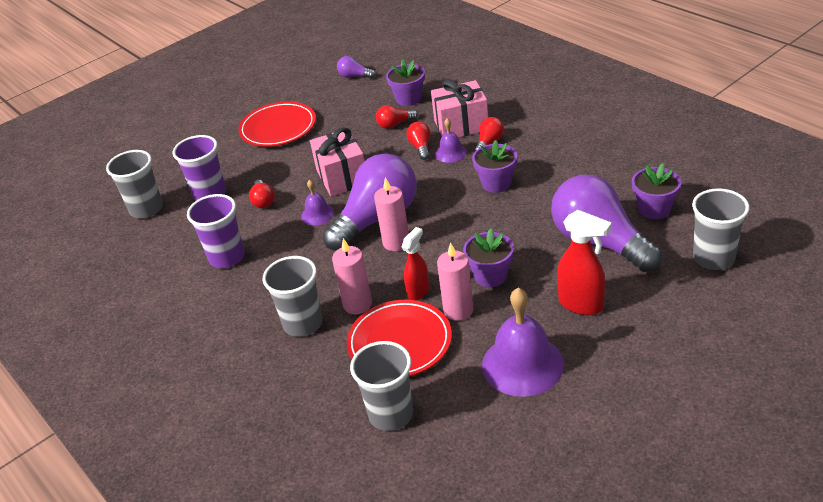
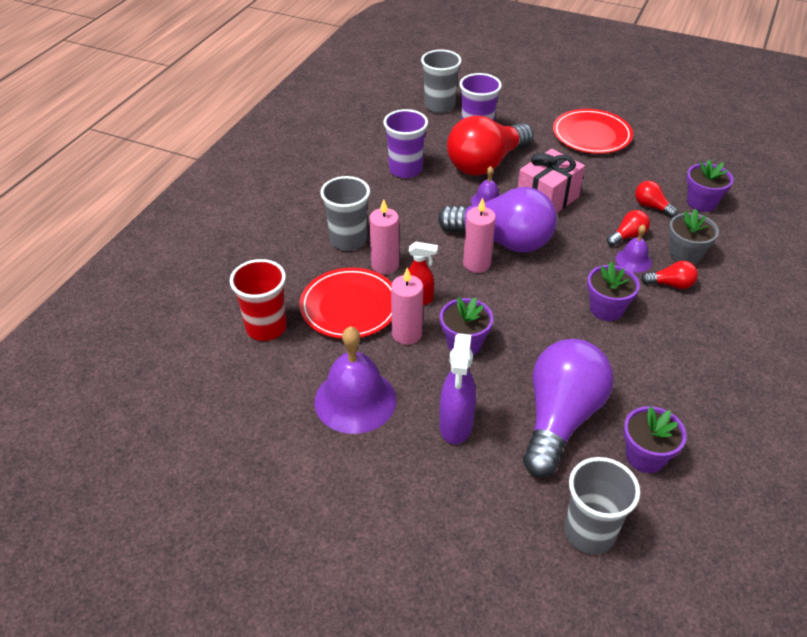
camera: 60 degrees right, 5 degrees up
red light bulb [249,180,275,208] -> red light bulb [447,115,534,176], size x2.37
purple light bulb [337,56,376,79] -> none
grey cup [350,341,413,431] -> red cup [230,259,287,341]
pink gift [431,79,488,137] -> grey flower pot [669,209,719,265]
red spray bottle [557,210,612,315] -> purple spray bottle [439,333,476,444]

